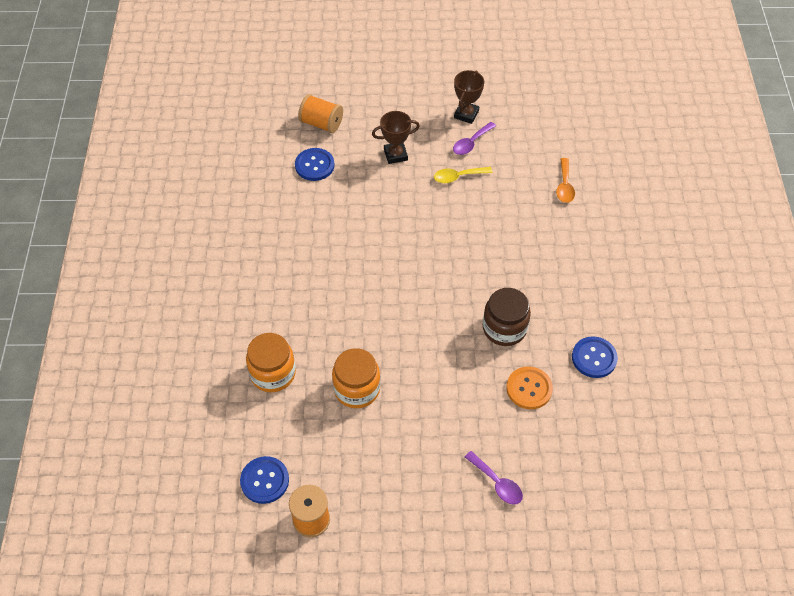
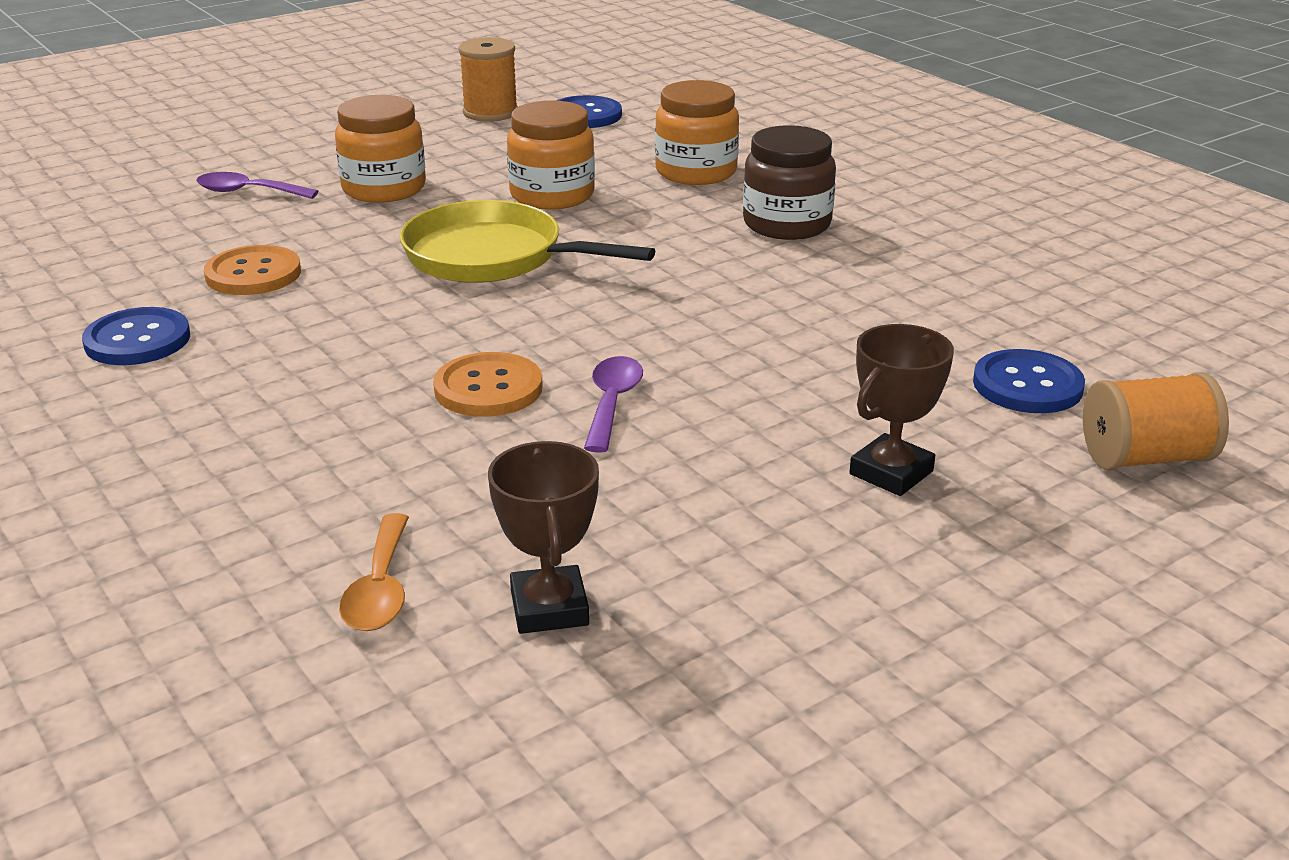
camera: 145 degrees right, 25 degrees down
yellow spoon [434,167,492,183] -> none
purple spoon [453,122,496,155] -> purple spoon moved to [584,356,643,453]
brown trophy [454,70,484,124] -> brown trophy moved to [488,441,599,634]
brown jar [483,288,531,346] -> brown jar moved to [743,125,836,240]
orange spoon [556,158,575,203] -> orange spoon turned 150 degrees counterclockwise [339,513,409,631]
none -> orange jar [335,95,426,203]
none -> yellow pan [400,200,655,283]
none -> orange button [433,352,543,417]

